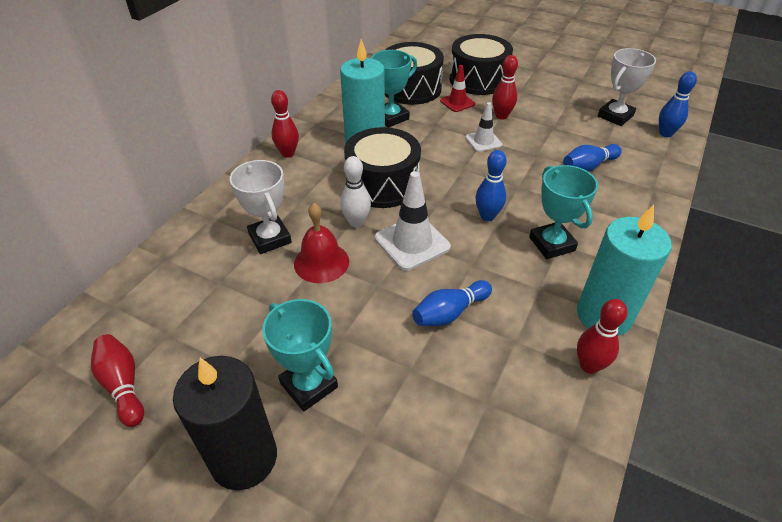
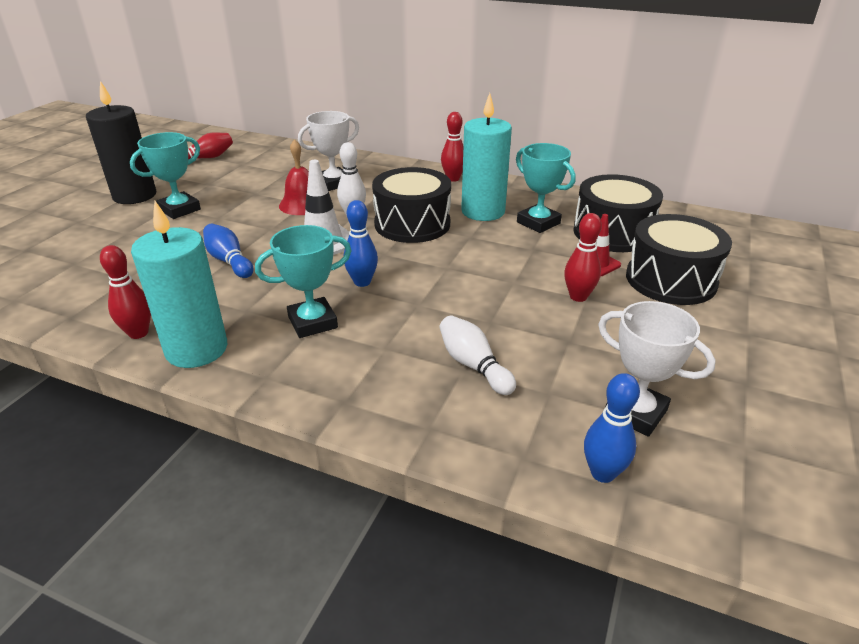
camera: 85 degrees right, 10 degrees down
white traffic cone [465,102,502,152] -> none
blue bowling pin [563,144,622,172] -> white bowling pin [439,315,516,395]

